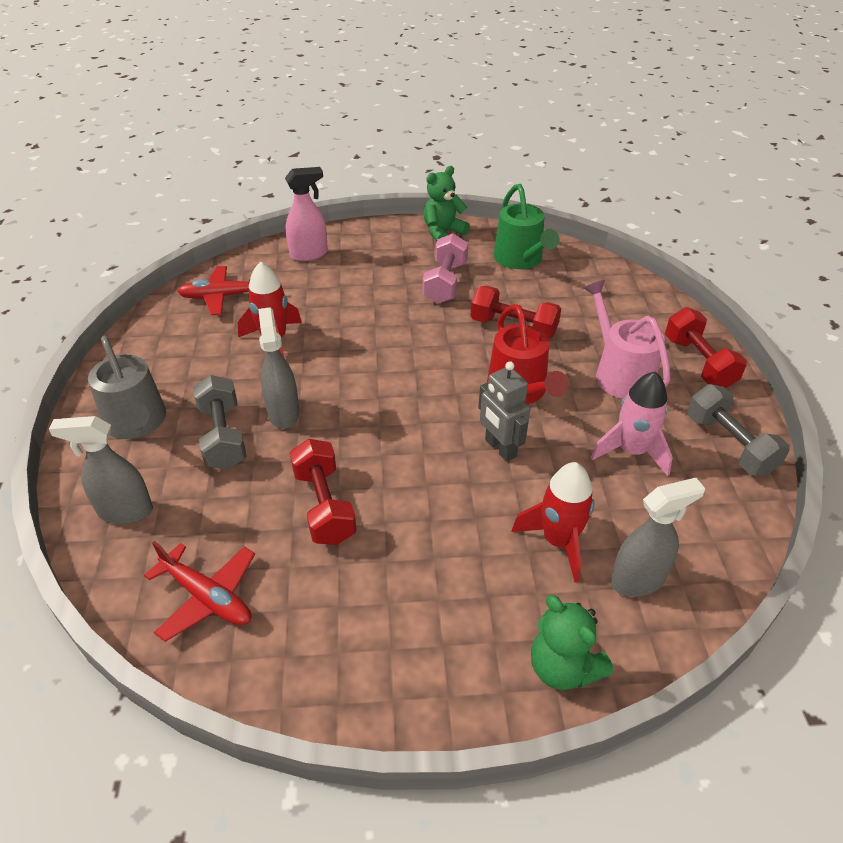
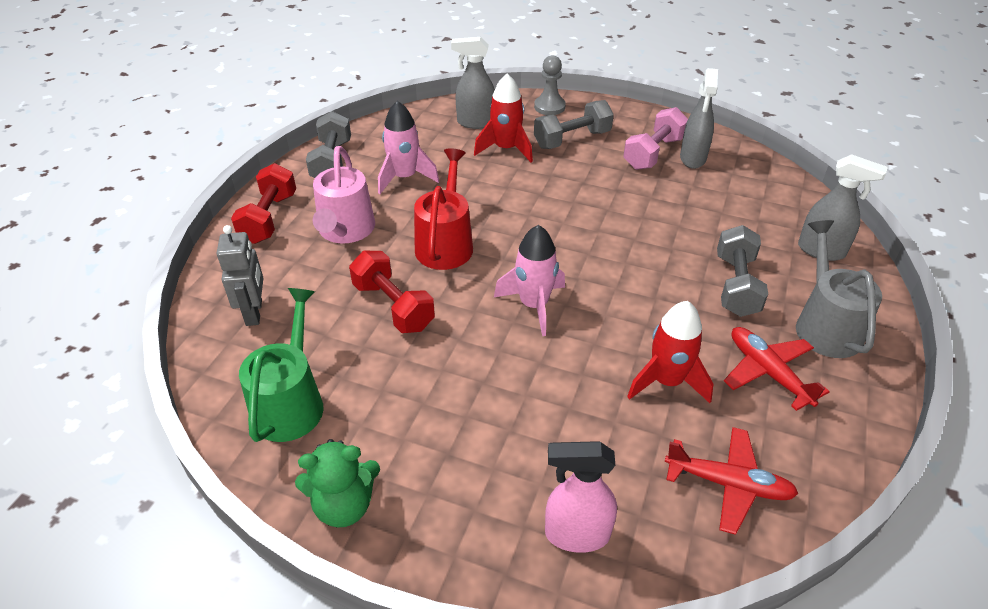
camera: 155 degrees left, 0 degrees up
red plane [144,541,255,642] -> red plane moved to [724,327,830,411]
grey spray bottle [258,307,300,429] -> grey spray bottle moved to [680,68,718,169]
red dumbbell [290,439,357,545] -> none
pink dumbbell [423,233,468,304] -> pink dumbbell moved to [623,107,688,170]
grey robot [478,361,530,462] -> grey robot moved to [217,225,263,326]
green teddy bear [531,595,613,690] -> grey pawn [534,55,566,115]
none -> pink rocket [494,225,565,336]
none -> grey dumbbell [534,100,614,149]

